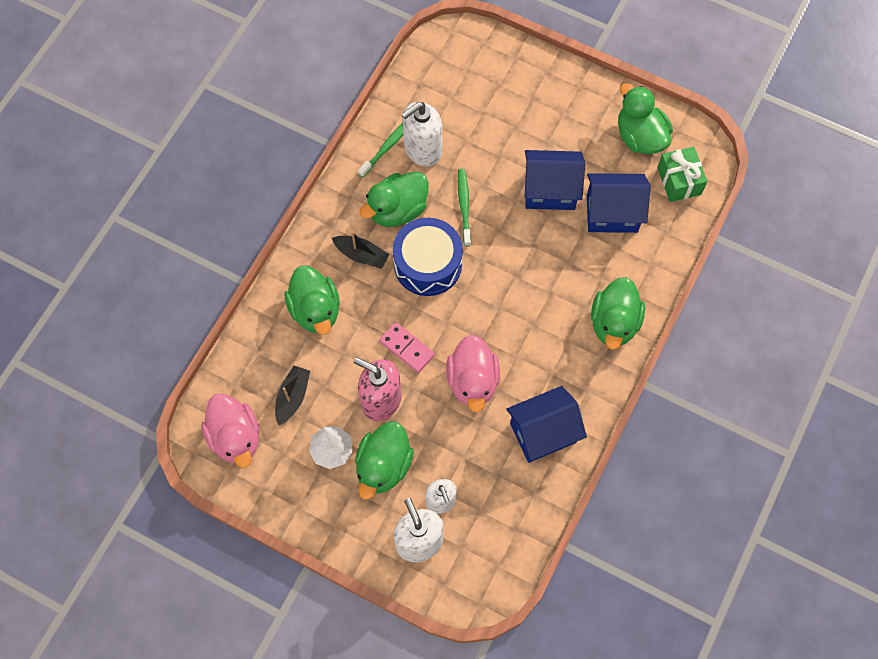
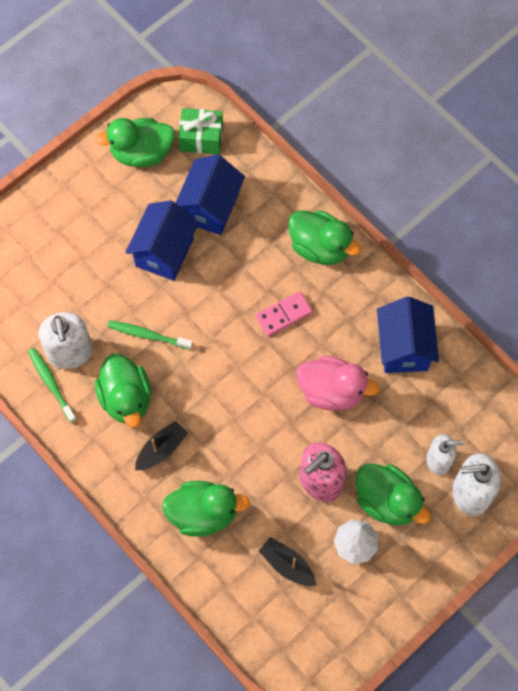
camera: 70 degrees left, 0 degrees up
pink duck [201,394,260,468] -> none
pink domino [379,322,435,373] -> pink domino moved to [256,291,313,336]
blue drum [393,218,463,296] -> none

